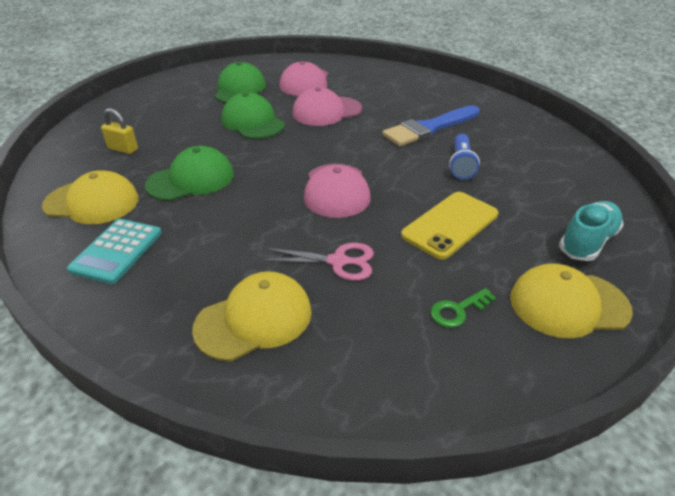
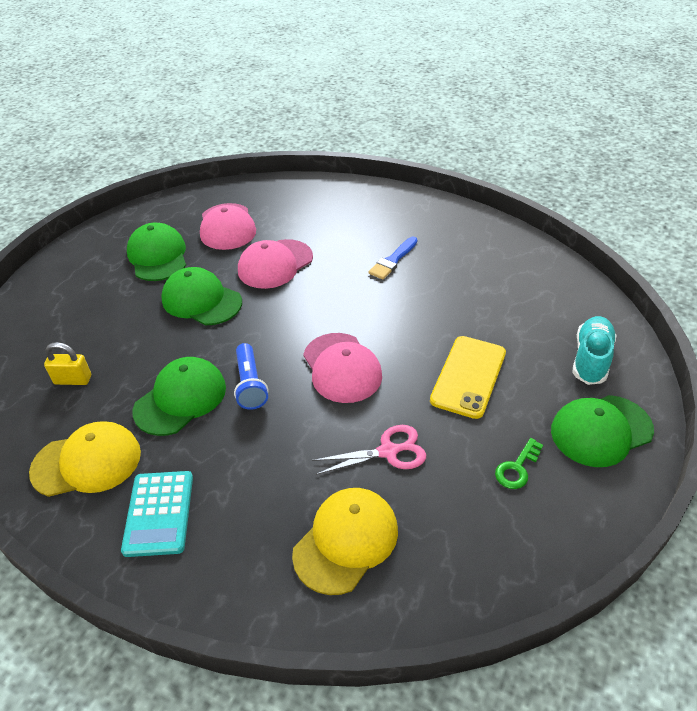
camera: 20 degrees left, 5 degrees up
blue brush [382,106,480,146] -> blue brush [368,236,418,280], size x0.59
blue flashlight [449,134,480,180] -> blue flashlight moved to [234,343,268,410]
yellow cap [510,263,633,338] -> green cap [551,395,654,467]

